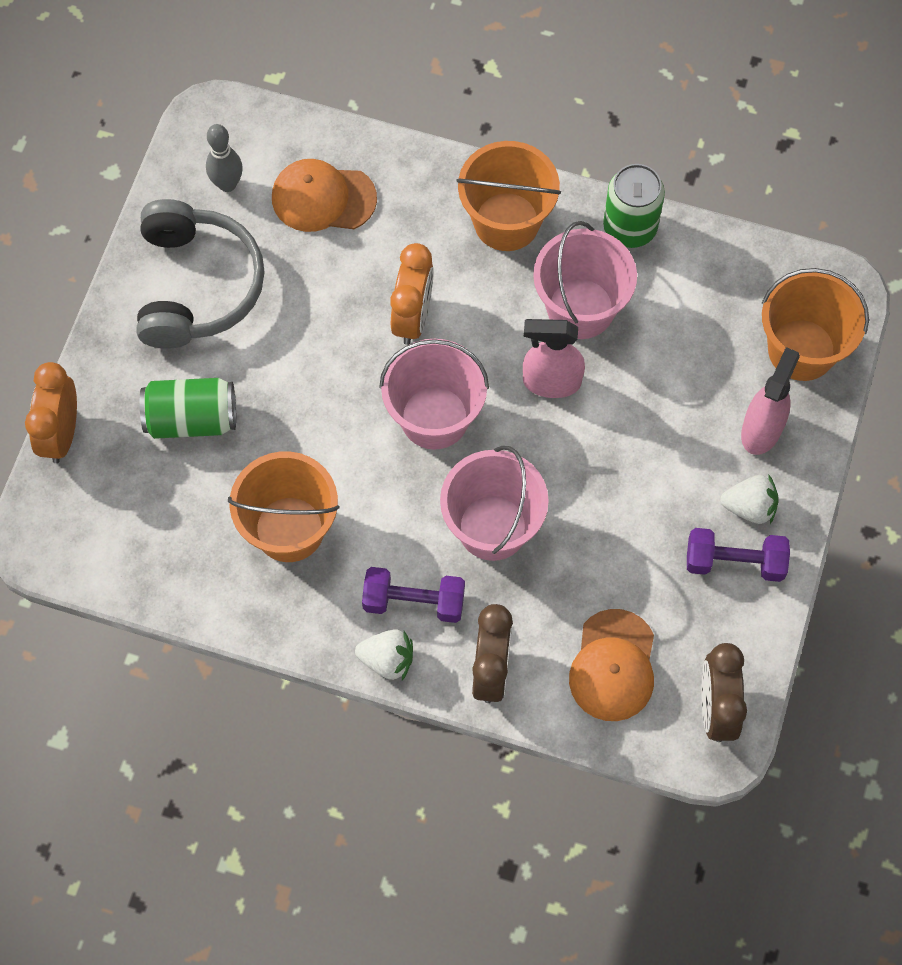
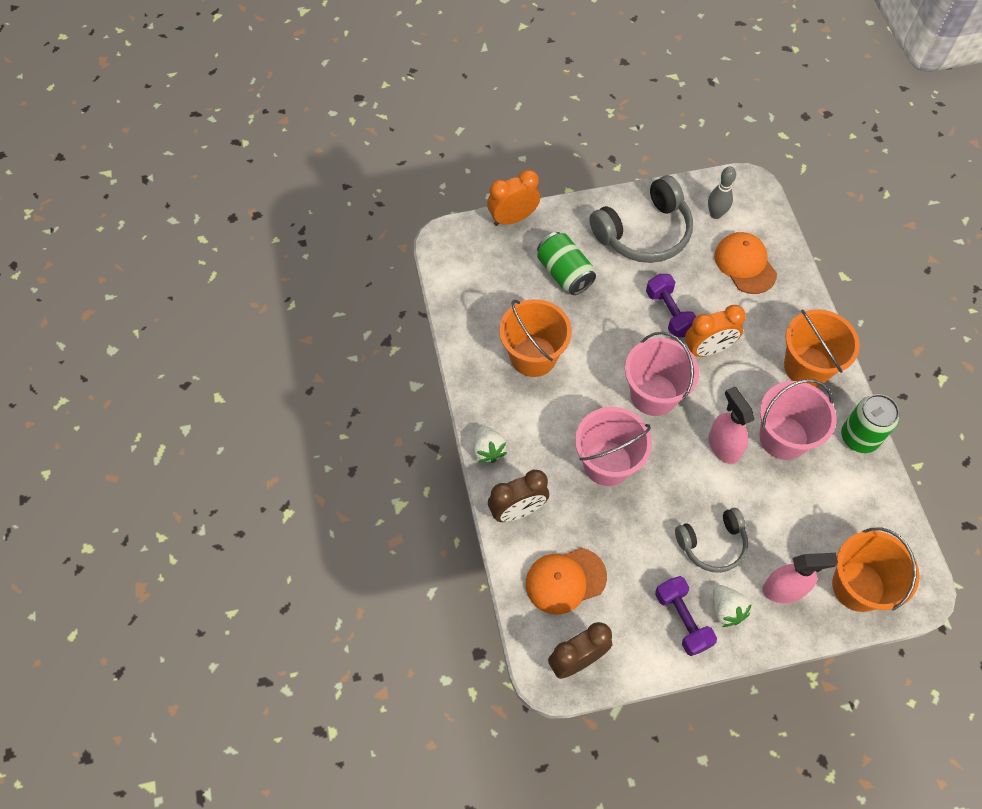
camera: 60 degrees right, 5 degrees down
purple dumbbell [362,567,465,623] -> purple dumbbell moved to [646,274,696,338]
none -> grey headphones [675,508,748,573]

